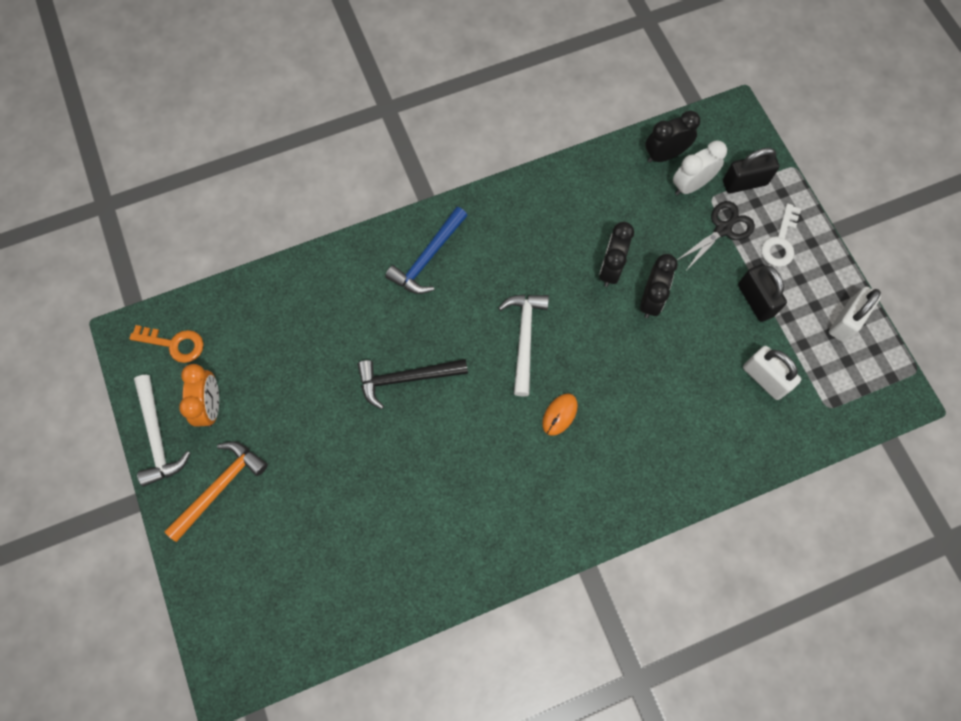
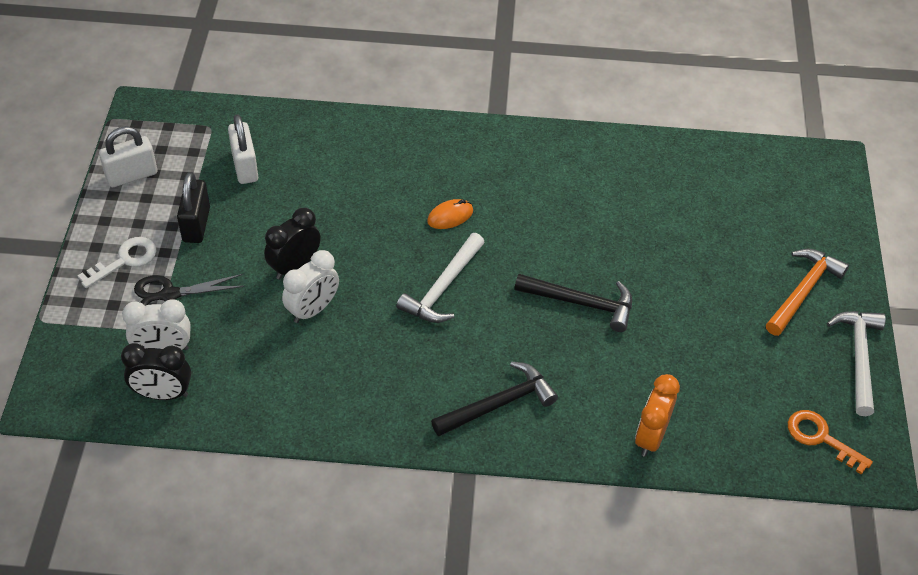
camera: 155 degrees left, 20 degrees down
orange hammer [164,441,268,542] -> orange hammer turned 150 degrees clockwise [766,249,849,336]
orange clock [179,364,219,427] -> orange clock moved to [635,374,680,457]
blue hammer [385,207,468,294] -> black hammer [431,361,558,436]
black clock [599,222,634,287] -> white clock [282,250,339,323]
black padlock [723,148,779,193] -> none

